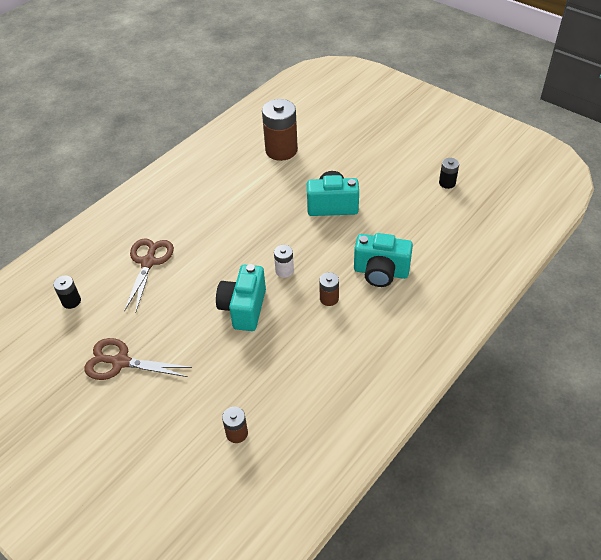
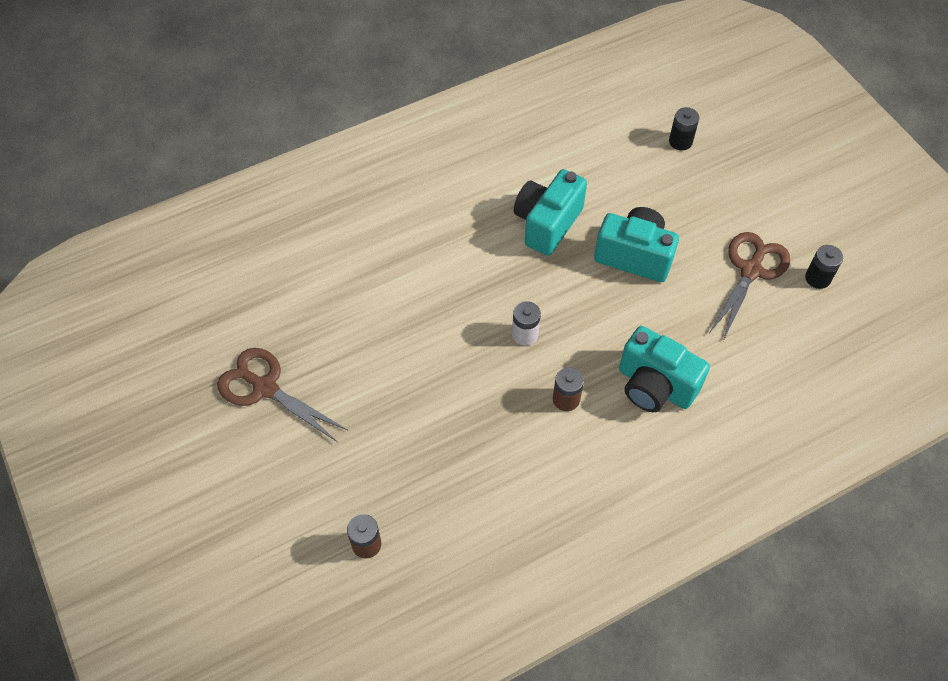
camera: 20 degrees right, 10 degrees up
black battery [53,275,81,309] -> black battery moved to [669,107,699,150]
brown scissors [124,238,174,313] -> brown scissors moved to [709,232,790,341]
turquoise camera [216,264,266,331] -> turquoise camera moved to [514,169,587,256]
brown battery [262,99,298,161] -> none

